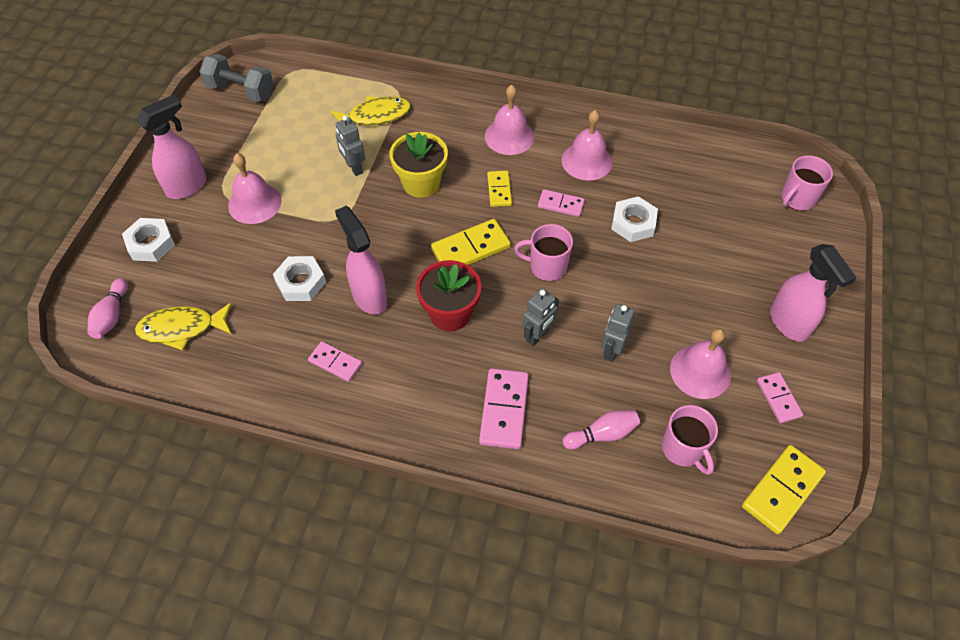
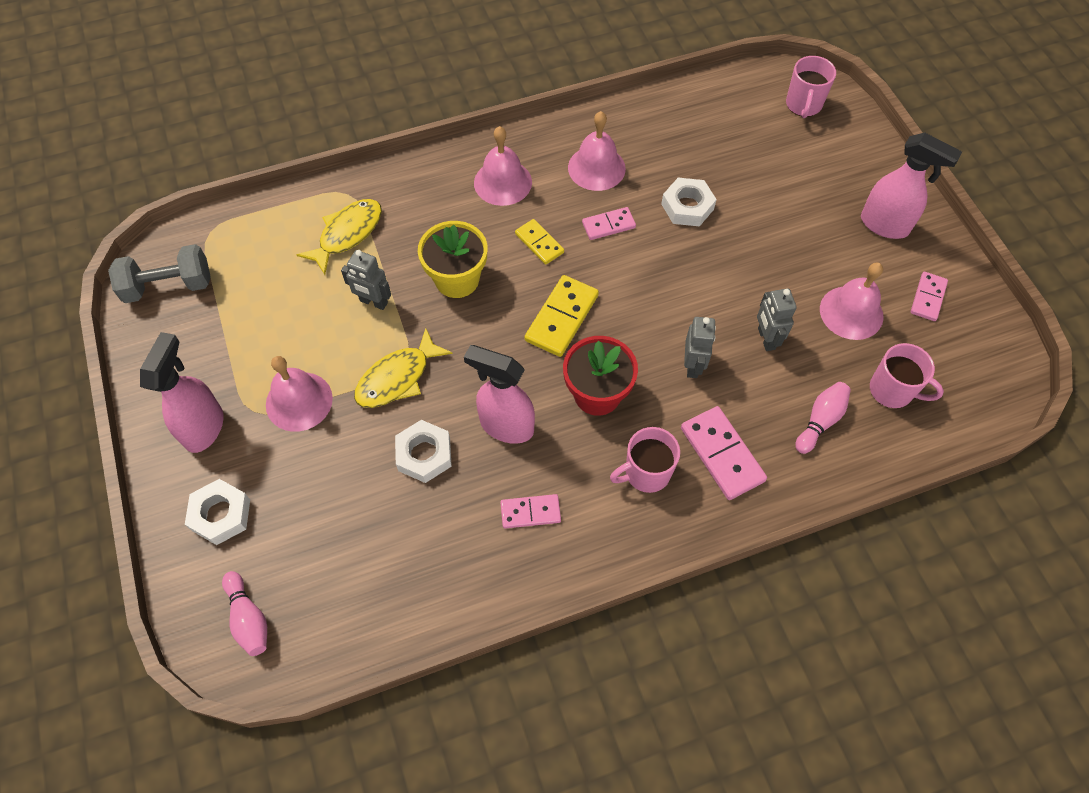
camera: 35 degrees left, 5 degrees up
yellow fish [135,303,232,350] -> yellow fish moved to [354,328,453,408]
pink mug [514,224,573,281] -> pink mug moved to [610,427,680,493]
yellow domino [742,445,826,534] -> none
pink domino [757,372,803,423] -> pink domino turned 75 degrees clockwise [911,272,948,321]

